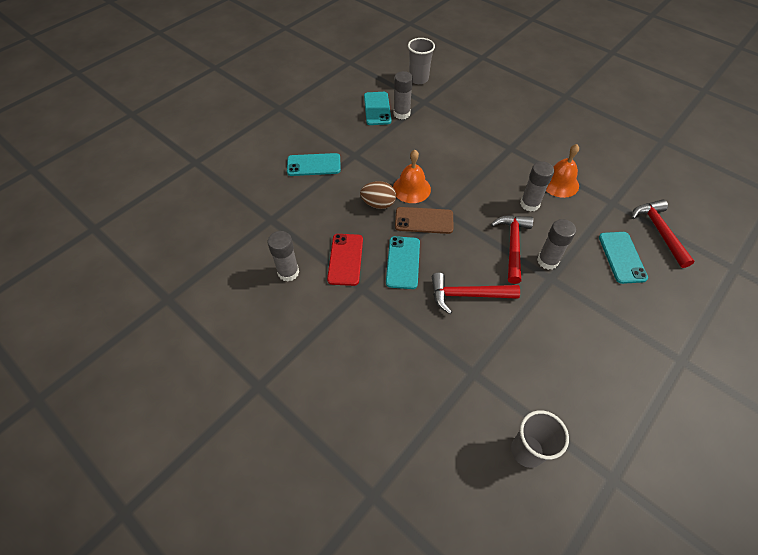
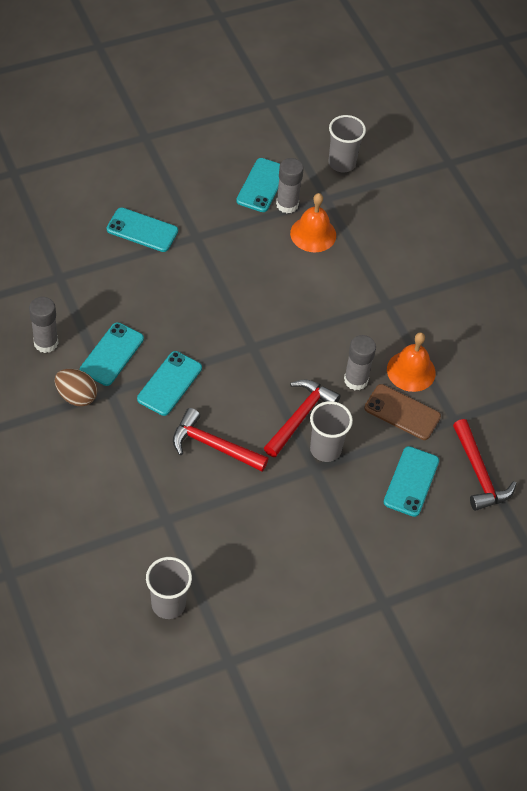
camera: 20 degrees right, 0 degrees up
red phone [327,234,363,286] -> turquoise phone [80,322,144,386]
brown egg [360,181,396,209] -> brown egg moved to [55,369,98,407]
orange bell [393,150,431,203] -> orange bell moved to [290,193,336,252]
brown phone [395,207,453,234] -> brown phone moved to [364,384,441,440]
grey glue stick [537,219,576,270] -> grey cup [310,401,353,462]
red hammer [632,200,695,268] -> red hammer turned 150 degrees clockwise [453,419,517,511]

